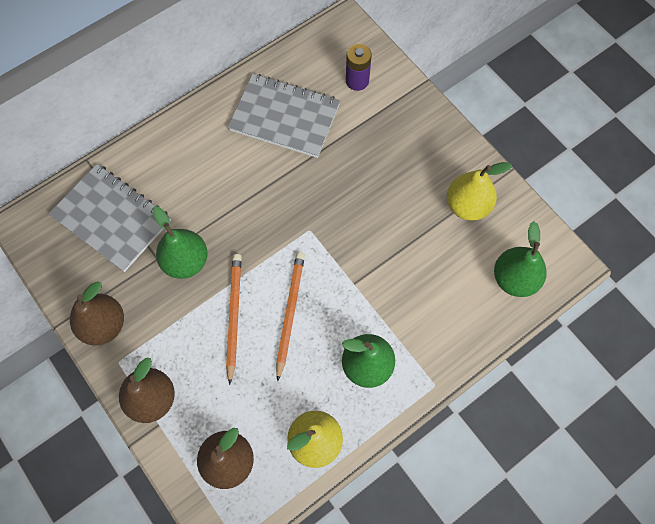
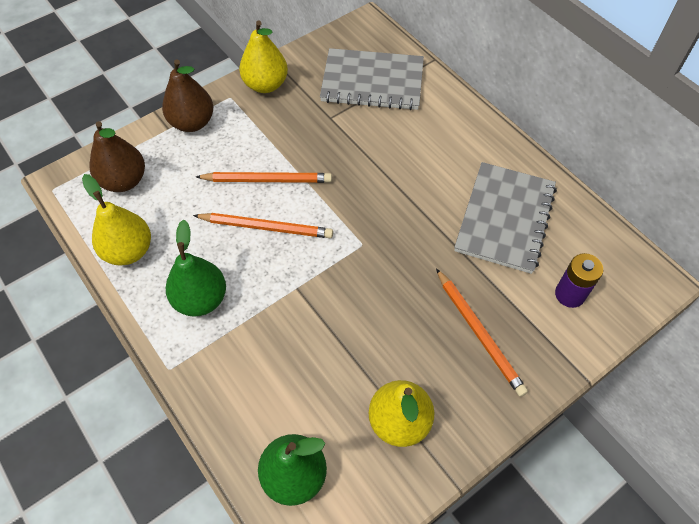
camera: 90 degrees right, 10 degrees down
grey notebook [48,164,171,272] -> grey notebook turned 60 degrees clockwise [320,48,424,110]
brown pear [70,281,124,345] -> yellow pear [239,20,288,93]
green pear [153,206,208,279] -> none
none -> orange pencil [436,268,528,397]

